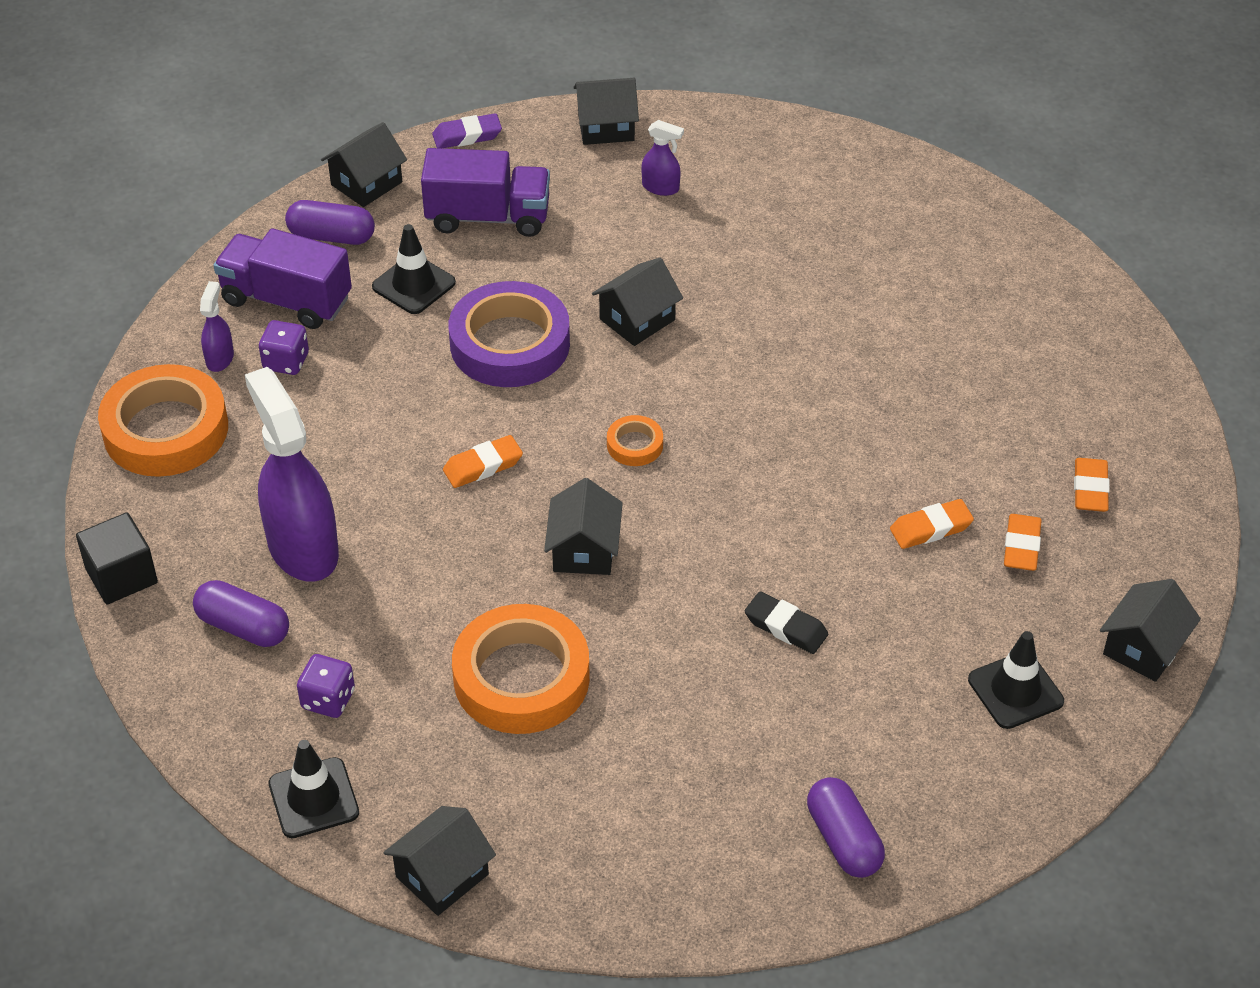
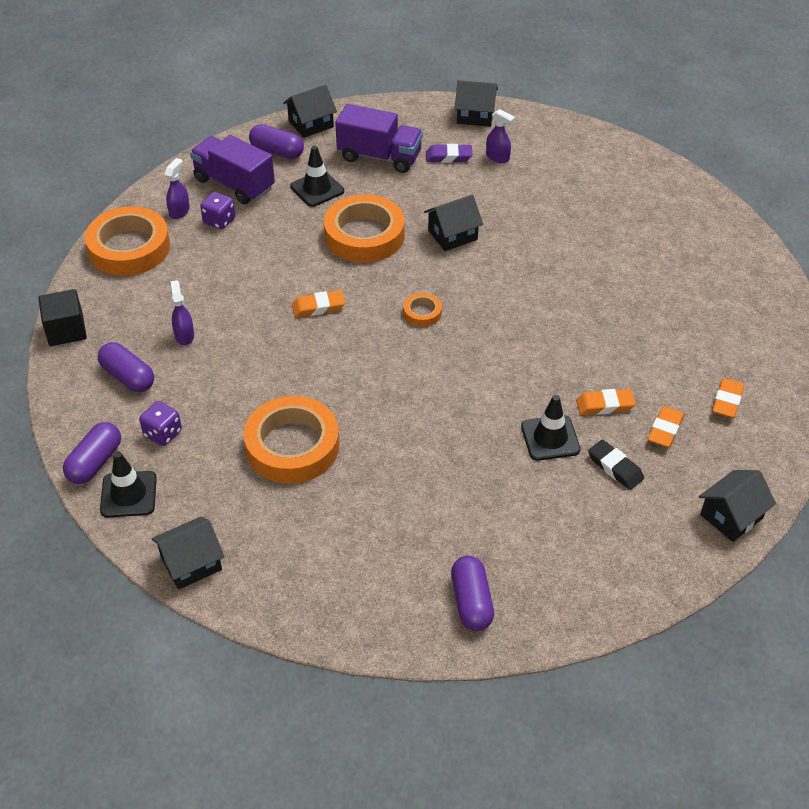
camera: 15 degrees right, 0 degrees up
purple spray bottle [245,367,339,582] -> purple spray bottle [171,280,194,345], size x0.44
purple eraser [432,113,502,148] -> purple eraser moved to [426,144,472,163]
purple tape [449,281,570,387] -> orange tape [324,194,405,263]
black house [544,478,623,575] -> none
black eraser [745,591,828,654] -> black eraser moved to [588,439,644,490]
black traffic cone [968,631,1064,729] -> black traffic cone moved to [521,395,581,461]
none -> purple capsule [63,422,121,484]

